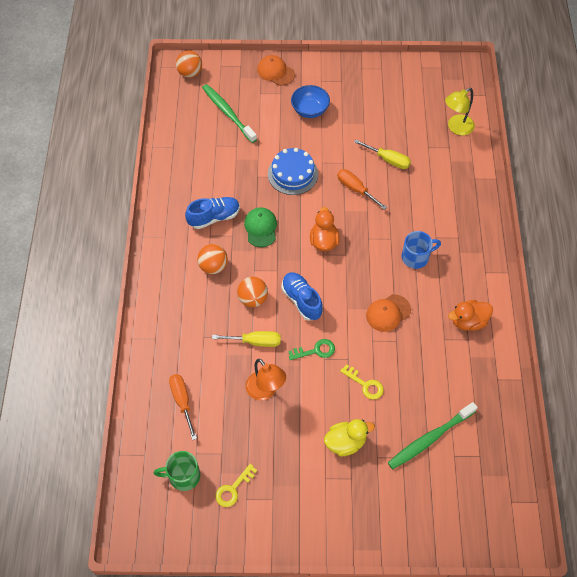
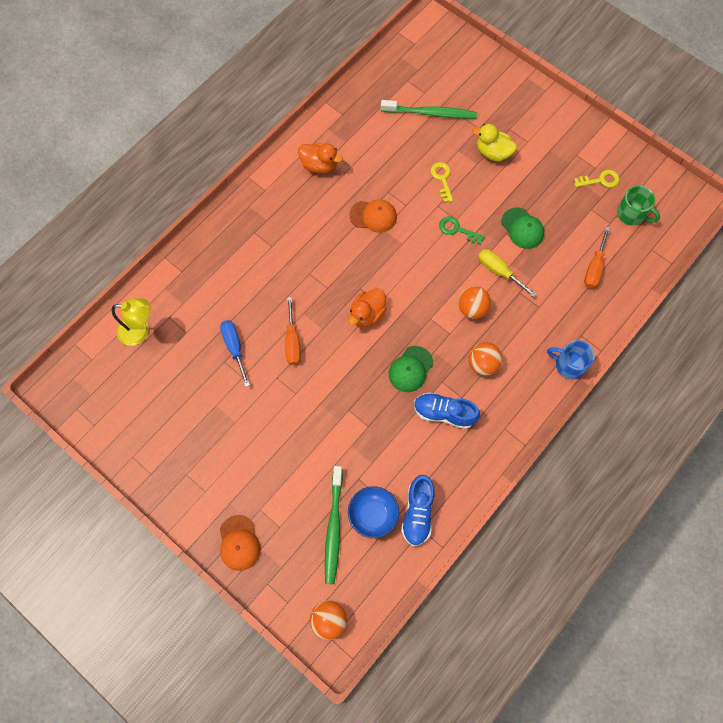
camera: 140 degrees left, 10 degrees up
orange lamp [246,359,286,400] -> green cap [501,207,544,249]
blue cake [268,148,318,195] -> none
blue shoe [282,272,323,321] -> blue shoe moved to [401,475,434,546]
blue bowl [291,85,330,118] -> blue bowl moved to [348,486,399,538]
yellow screwdriver [354,140,411,169] -> blue screwdriver [220,320,250,387]
blue mug [402,231,441,269] -> blue mug moved to [547,340,595,379]

